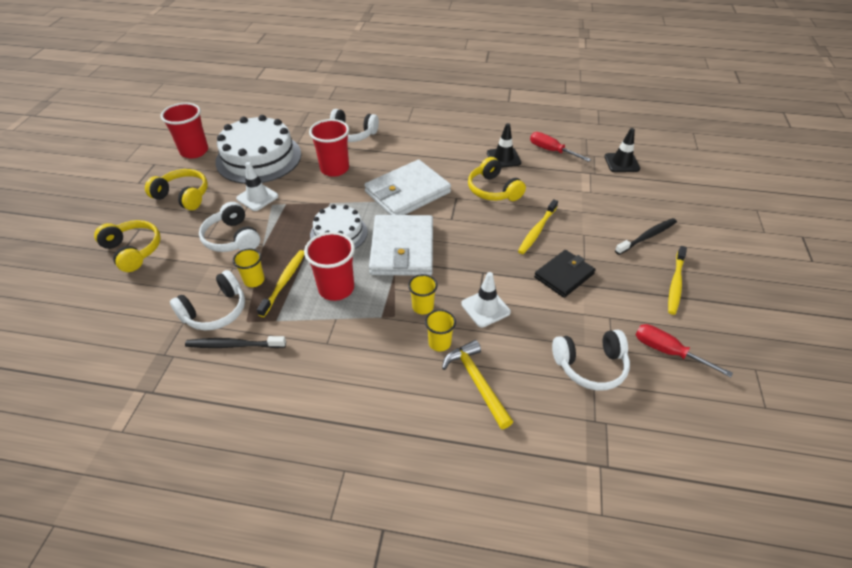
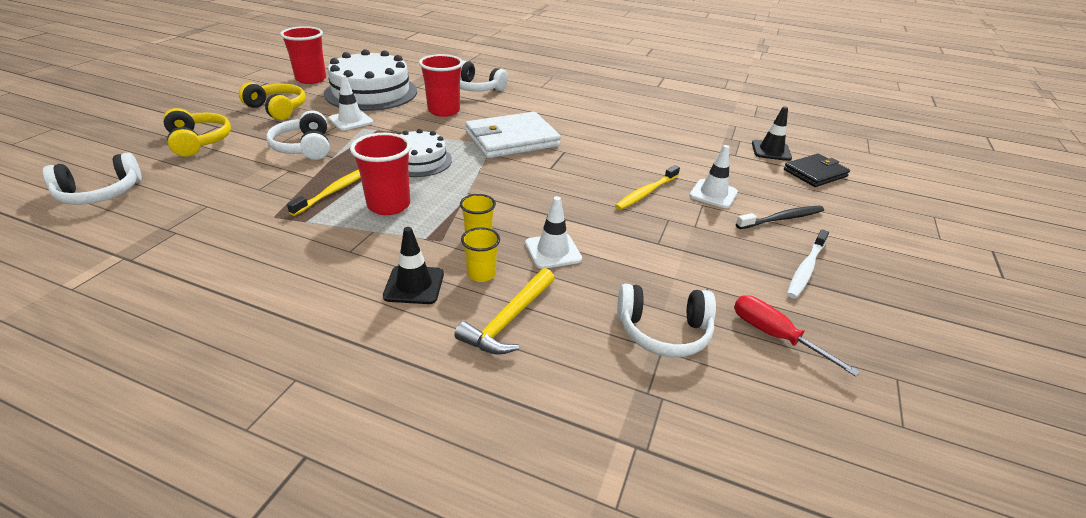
camera: 10 degrees right, 10 degrees down
white headphones [170,270,245,330] -> white headphones moved to [43,152,142,205]
black toothbrush [185,336,286,348] -> none
yellow cup [233,249,265,287] -> none
white wallet [369,215,433,276] -> none
yellow hammer [442,340,513,429] -> yellow hammer turned 135 degrees counterclockwise [454,268,555,355]
yellow headphones [468,157,526,201] -> none
black traffic cone [487,123,521,168] -> black traffic cone moved to [383,227,444,304]
red screwdriver [530,132,591,162] -> none
black wallet [534,250,595,298] -> black wallet moved to [784,154,850,187]
yellow toothbrush [668,246,687,315] -> white toothbrush [787,229,829,299]
none -> white traffic cone [689,145,738,208]

